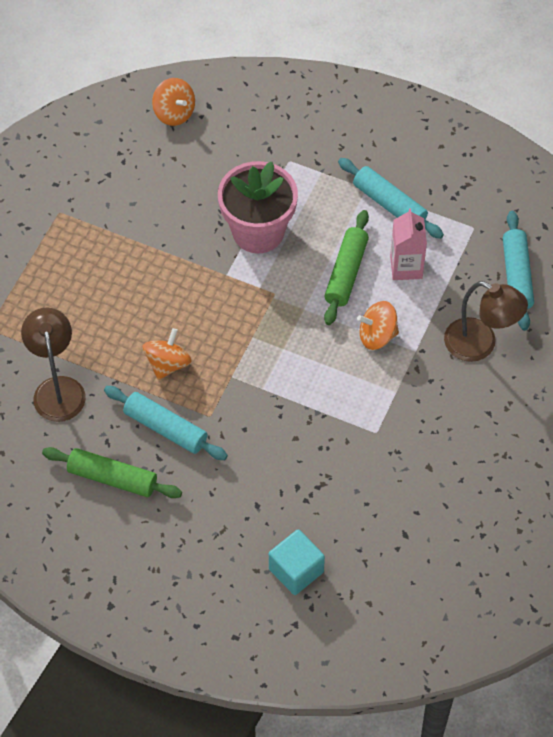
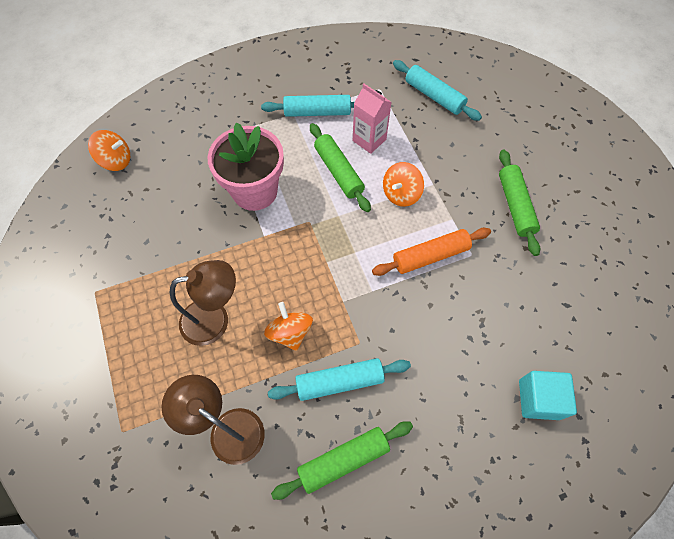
camera: 45 degrees left, 5 degrees up
brown lamp [444,281,528,362] -> brown lamp moved to [170,260,236,346]
none -> orange rolling pin [372,228,491,276]
none -> green rolling pin [499,150,540,256]

